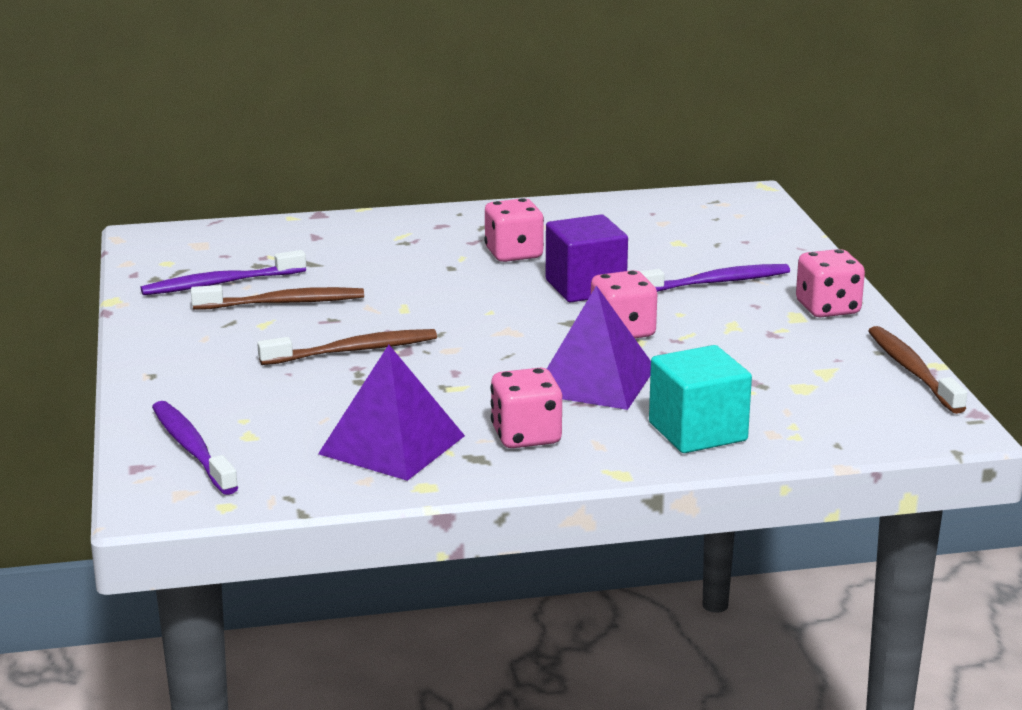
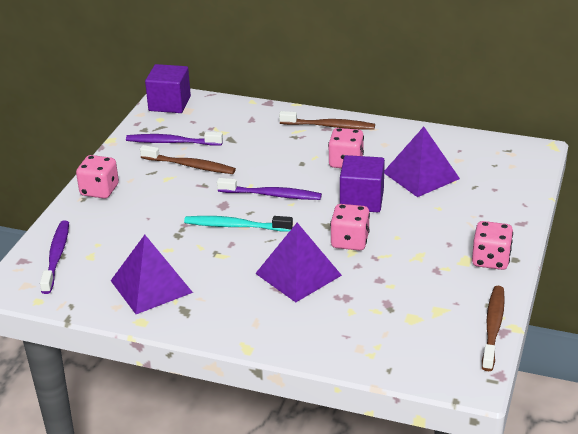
camera: 30 degrees right, 10 degrees up
brown toothbrush [257,329,437,365] -> brown toothbrush moved to [279,111,375,130]
pink dice [491,368,562,448] -> pink dice moved to [76,155,119,199]
purple toothbrush [640,264,790,292] -> purple toothbrush moved to [217,178,322,200]
turquoise cube [649,345,752,453] -> none
none -> purple cube [145,64,191,113]
none -> turquoise toothbrush [184,216,293,232]
none -> purple pyramid [384,127,460,197]

